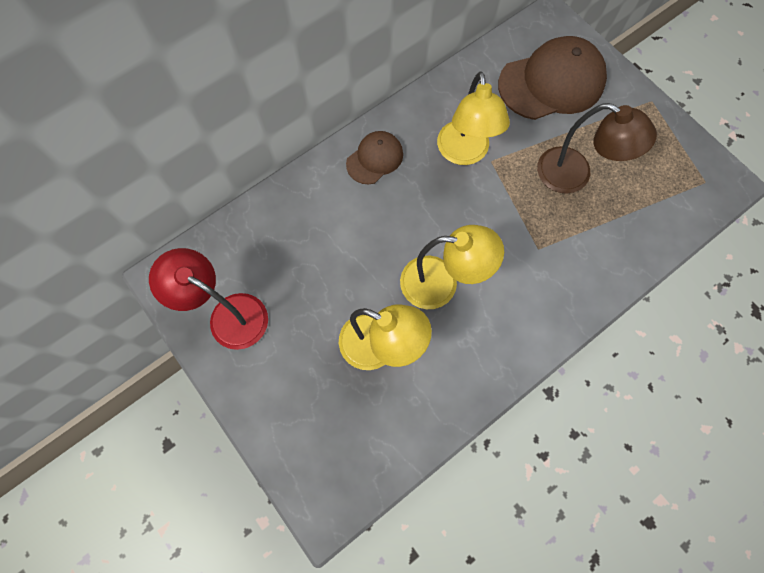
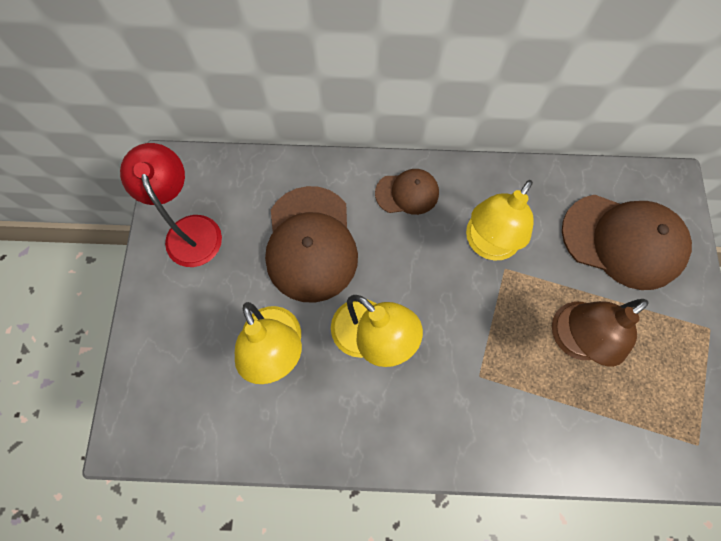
camera: 40 degrees right, 0 degrees up
brown lamp [537,103,657,194] -> brown lamp turned 75 degrees clockwise [552,299,649,367]
none -> brown cap [265,186,358,303]

